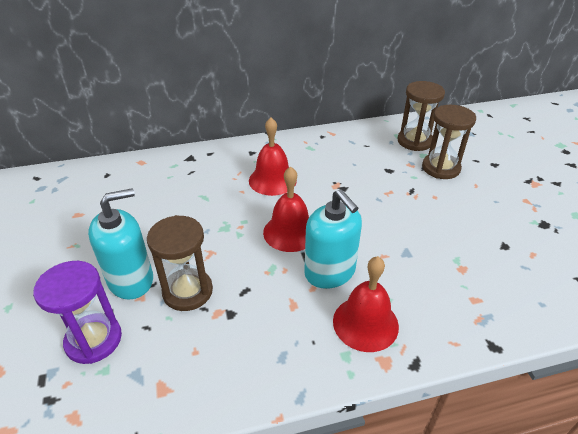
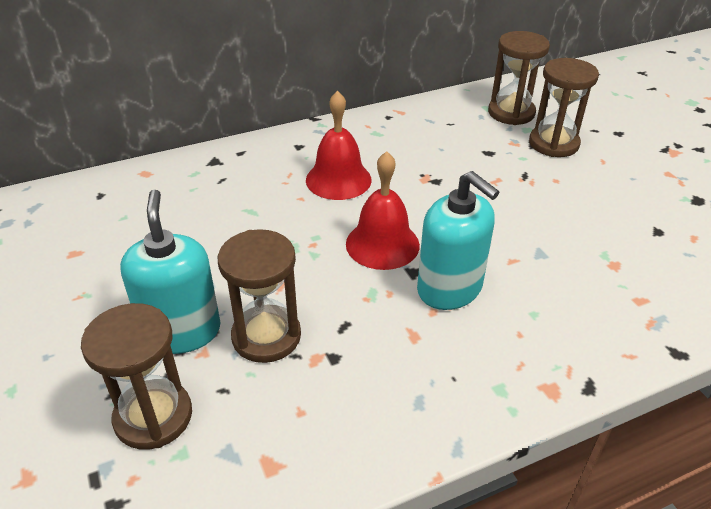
camera: 10 degrees left, 0 degrees up
purple hourglass [33,261,122,364] -> brown hourglass [81,303,192,450]
turquoise soap dispenser [88,188,153,299] -> turquoise soap dispenser turned 60 degrees counterclockwise [120,190,220,354]
red bell [333,256,399,352] -> none

